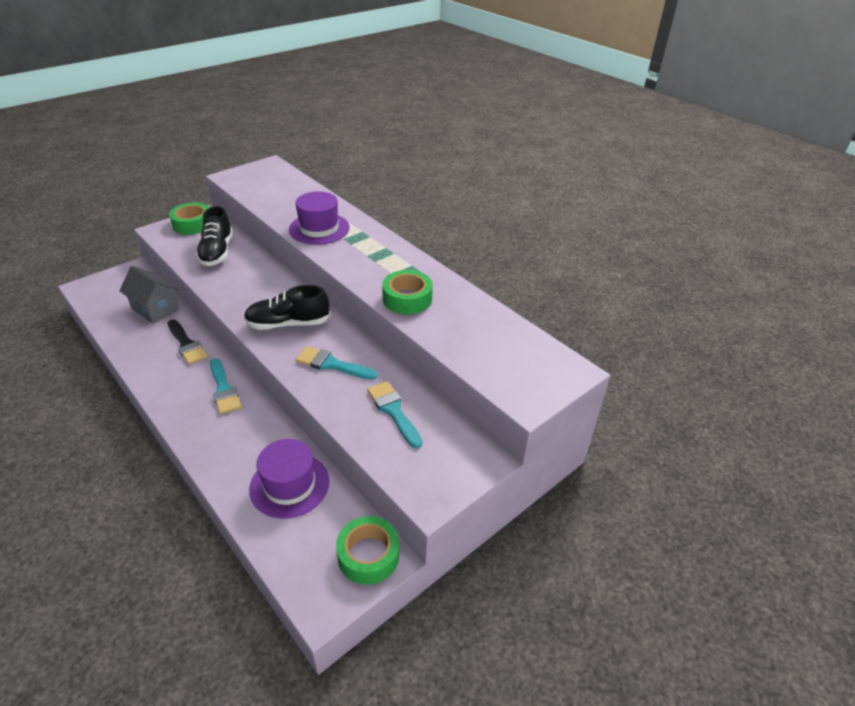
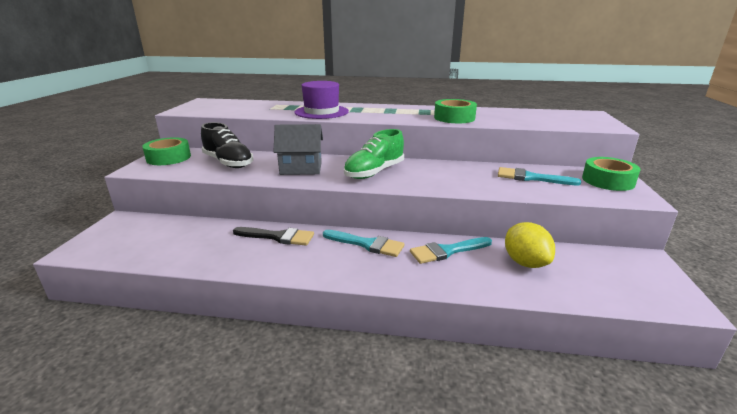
camera: 40 degrees left, 15 degrees down
grey house [119,266,179,324] -> grey house moved to [273,124,323,175]
black shoe [244,285,331,330] -> green shoe [344,129,404,179]
purple hat [249,439,329,519] -> yellow lemon [505,222,555,268]
turquoise brush [296,346,377,380] -> turquoise brush moved to [410,237,492,264]
green tape [336,516,399,584] -> green tape moved to [582,157,641,191]

